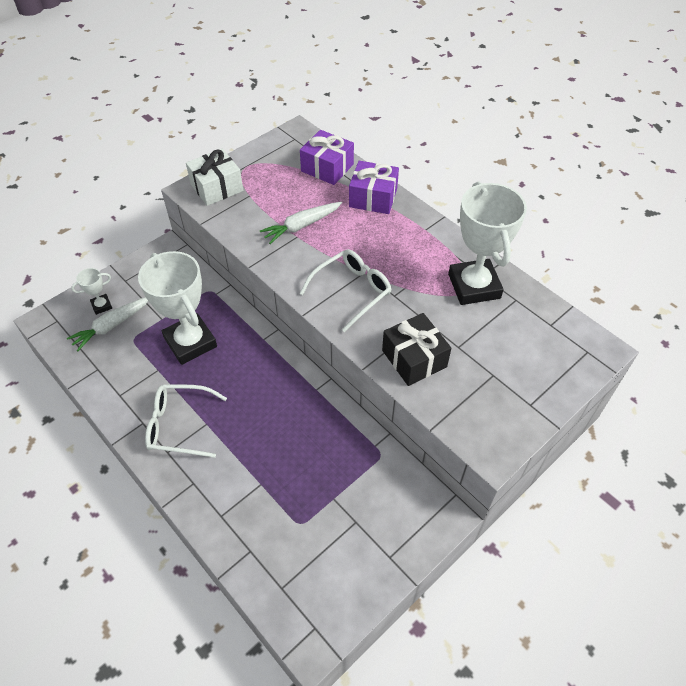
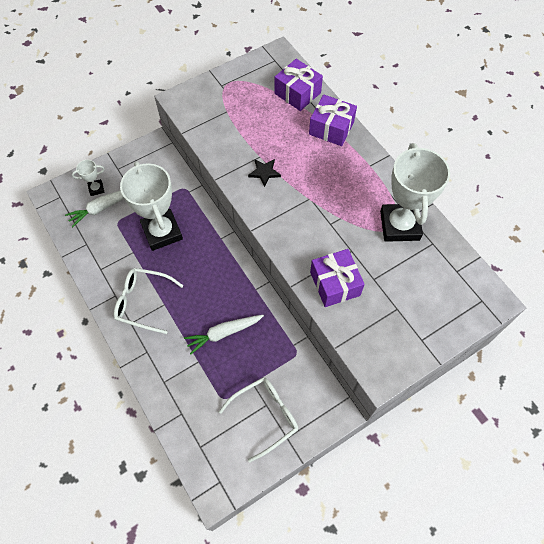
camera: 10 degrees right, 10 degrees up
white gift [186,149,243,206] -> none
white carrot [260,202,342,244] -> white carrot moved to [184,315,264,354]
white glasses [299,249,392,332] -> white glasses moved to [219,377,298,462]
black gift [382,313,451,386] -> purple gift [310,249,365,307]
none -> black star [248,159,281,187]

